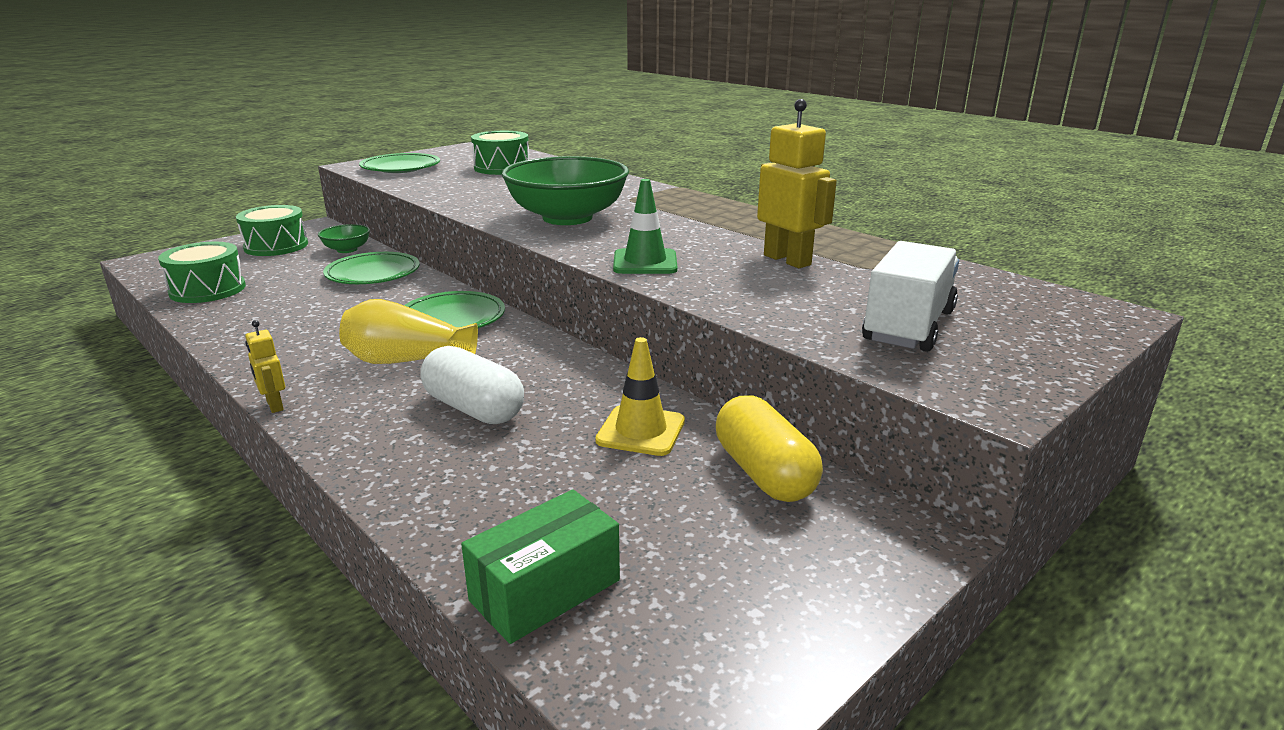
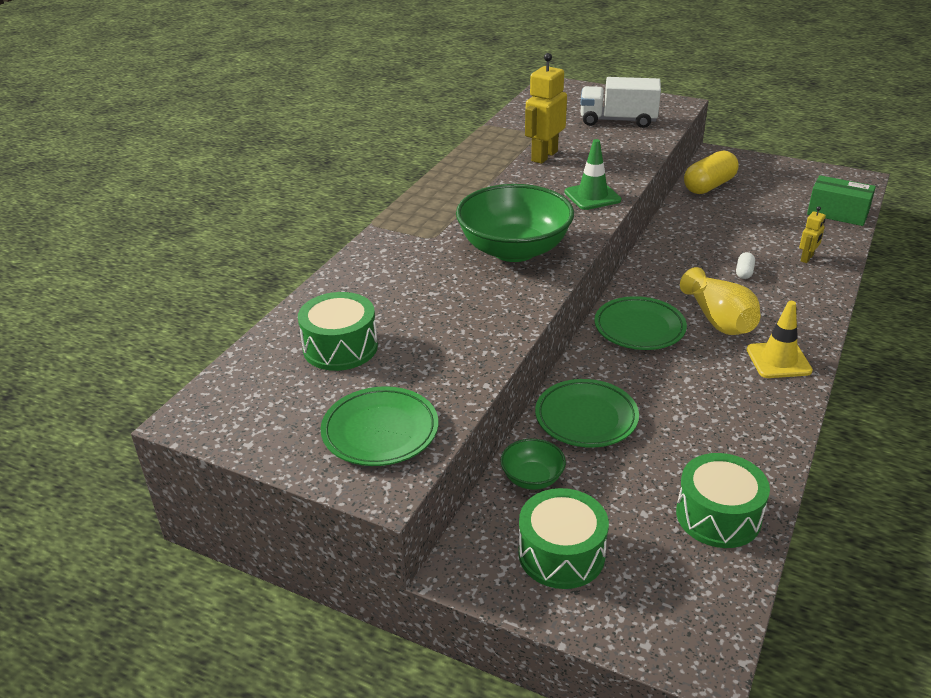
camera: 110 degrees left, 10 degrees up
yellow robot [245,320,285,413] -> yellow robot moved to [799,206,826,263]
white capsule [420,346,524,424] -> white capsule [736,252,755,279], size x0.46
yellow traffic cone [595,337,685,456] -> yellow traffic cone moved to [746,301,813,378]

